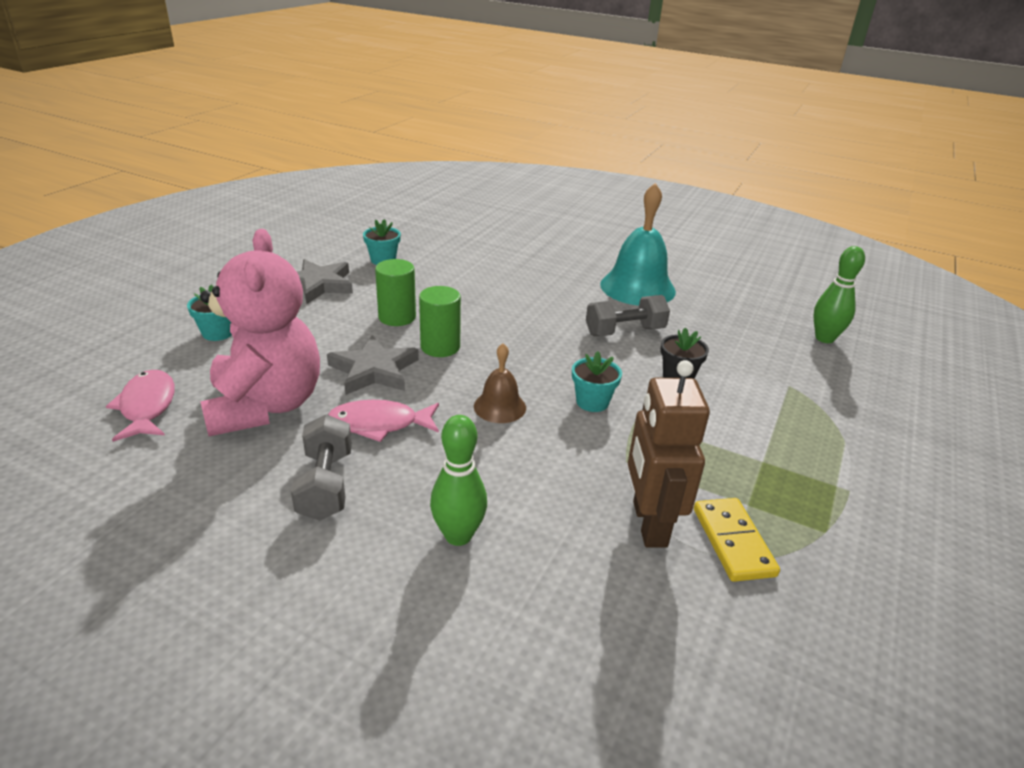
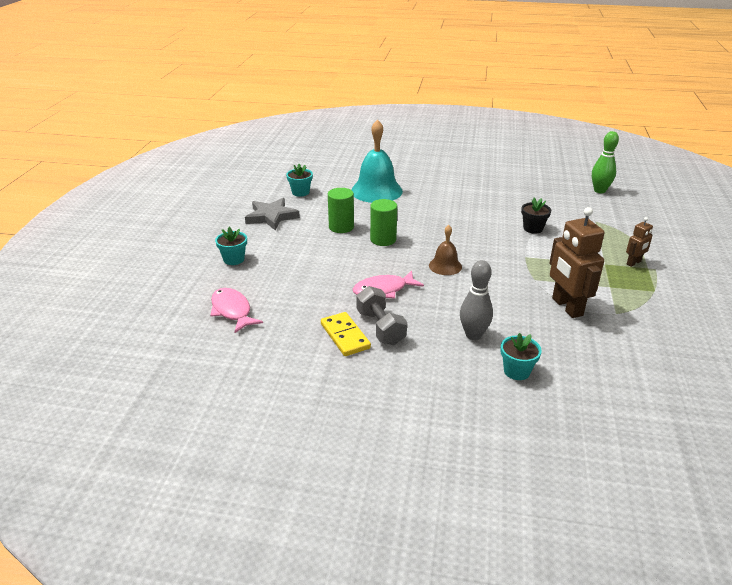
camera: 15 degrees left, 0 degrees up
pink teddy bear [200,229,320,436] -> none
grey star [327,335,419,395] -> none
green bowling pin [430,415,487,546] -> grey bowling pin [460,260,493,340]
turquoise flower pot [572,351,622,412] -> turquoise flower pot moved to [501,333,542,380]
grey dumbbell [586,295,670,336] -> none
turquoise bell [600,183,676,306] -> turquoise bell moved to [351,119,403,203]
yellow domino [694,498,780,582] -> yellow domino moved to [321,312,371,356]
none -> brown robot [626,217,653,267]

